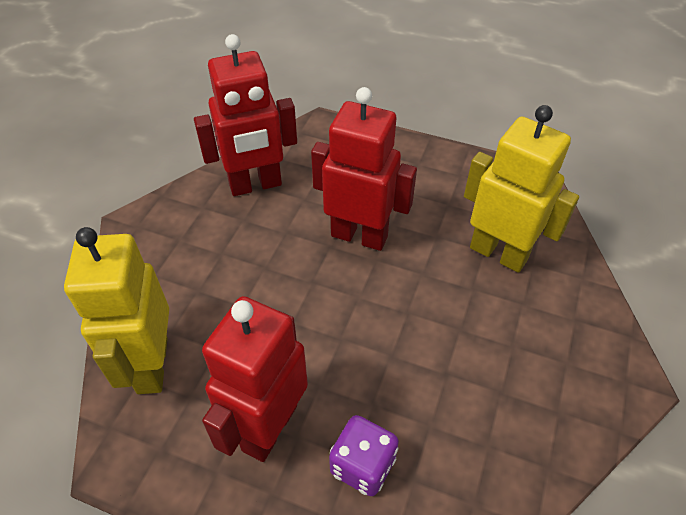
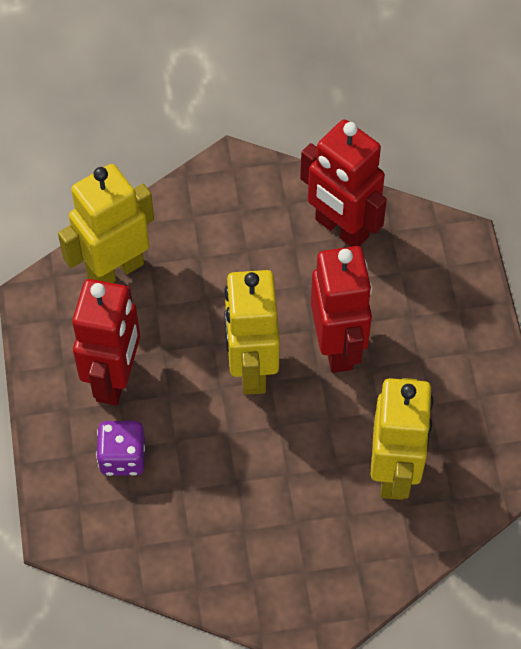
camera: 60 degrees right, 10 degrees up
red robot [202,296,308,462] -> red robot turned 105 degrees clockwise [72,279,140,405]
none -> yellow robot [224,270,280,395]

